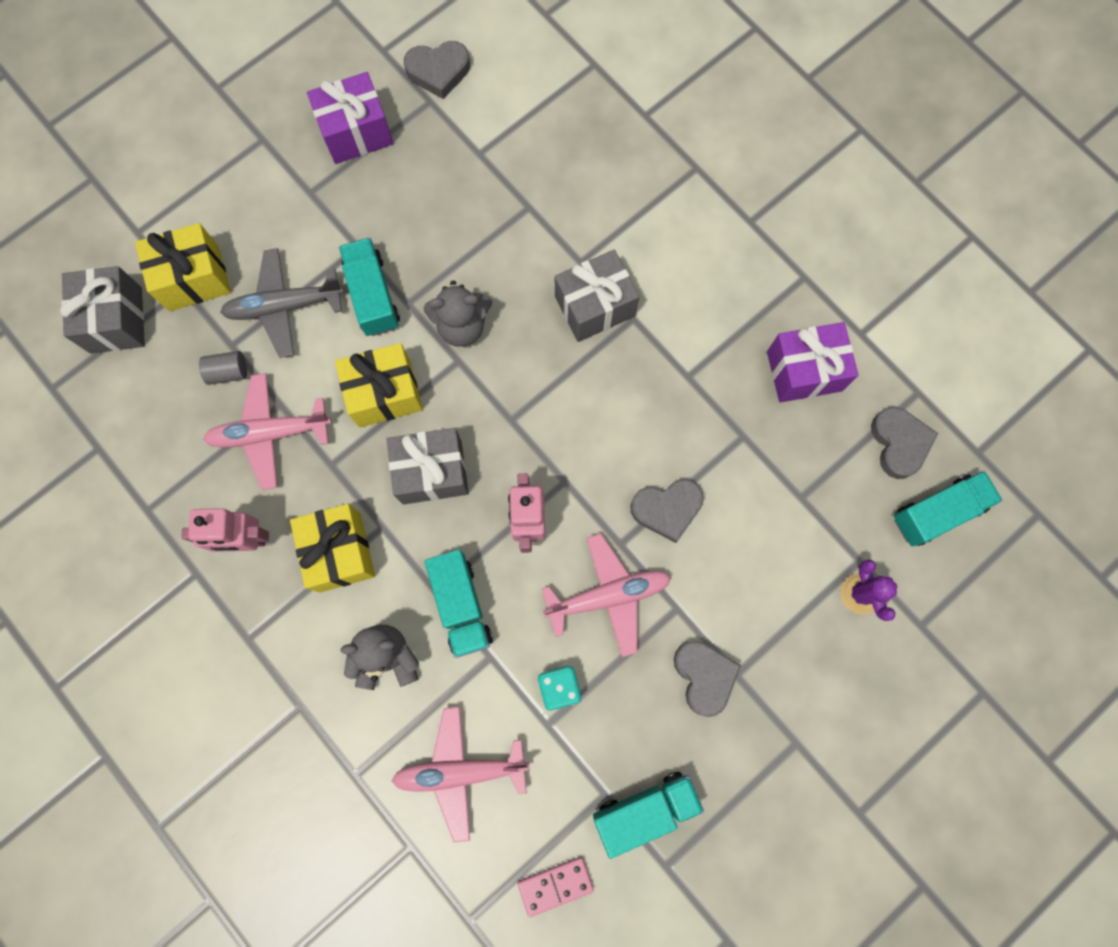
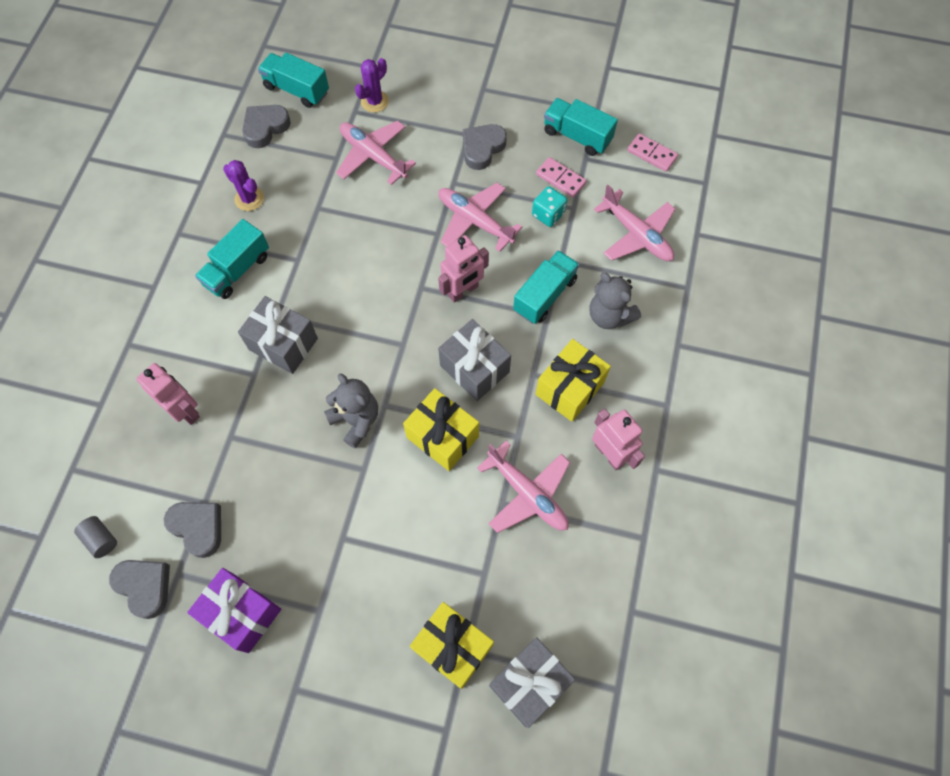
camera: 125 degrees left, 10 degrees down
grey cylinder [199,351,247,385] -> grey cylinder moved to [74,516,117,558]
grey plane [220,248,344,358] -> none
turquoise truck [339,237,400,336] -> turquoise truck moved to [195,219,269,299]
grey heart [630,479,704,543] -> grey heart moved to [164,502,221,558]
purple gift [767,322,859,403] -> purple cactus [223,160,264,211]
none -> pink robot [136,363,200,425]
none -> pink plane [336,121,416,185]
none -> pink domino [536,157,586,197]

